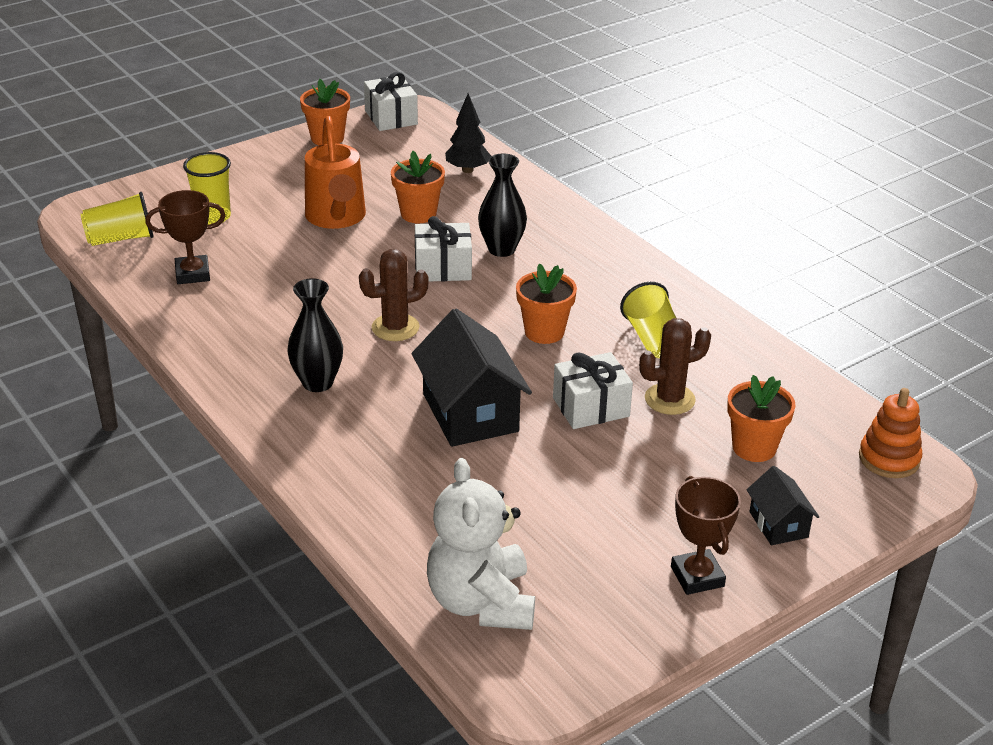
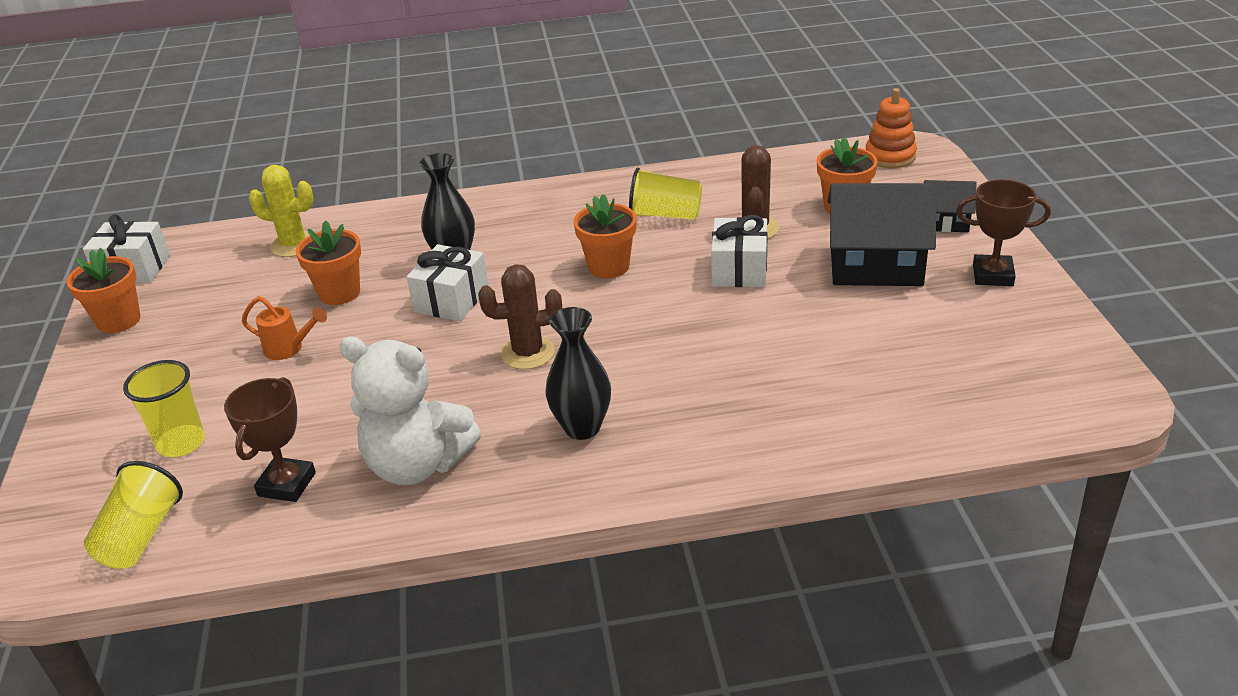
camera: 60 degrees left, 0 degrees up
orange watering can [305,116,366,229] -> orange watering can [242,296,327,360], size x0.51
brown cactus [359,249,429,341] -> brown cactus turned 75 degrees clockwise [478,264,562,370]
black house [412,308,532,447] -> black house moved to [827,183,936,286]
white teddy bear [427,458,535,630] -> white teddy bear moved to [339,337,481,485]
black tree [445,93,491,173] -> yellow cactus [249,165,314,257]

